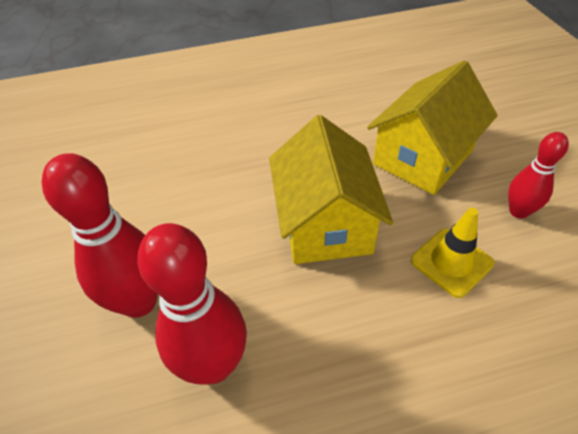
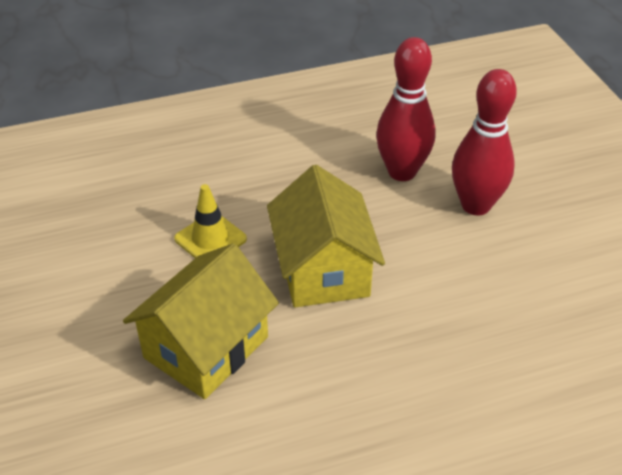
camera: 175 degrees right, 5 degrees down
red bowling pin [508,132,569,219] -> none

